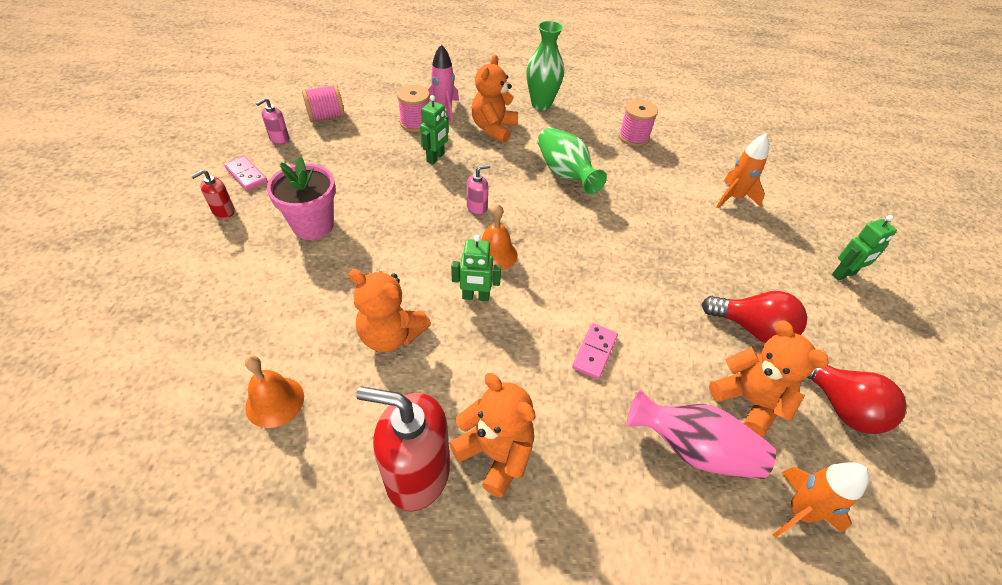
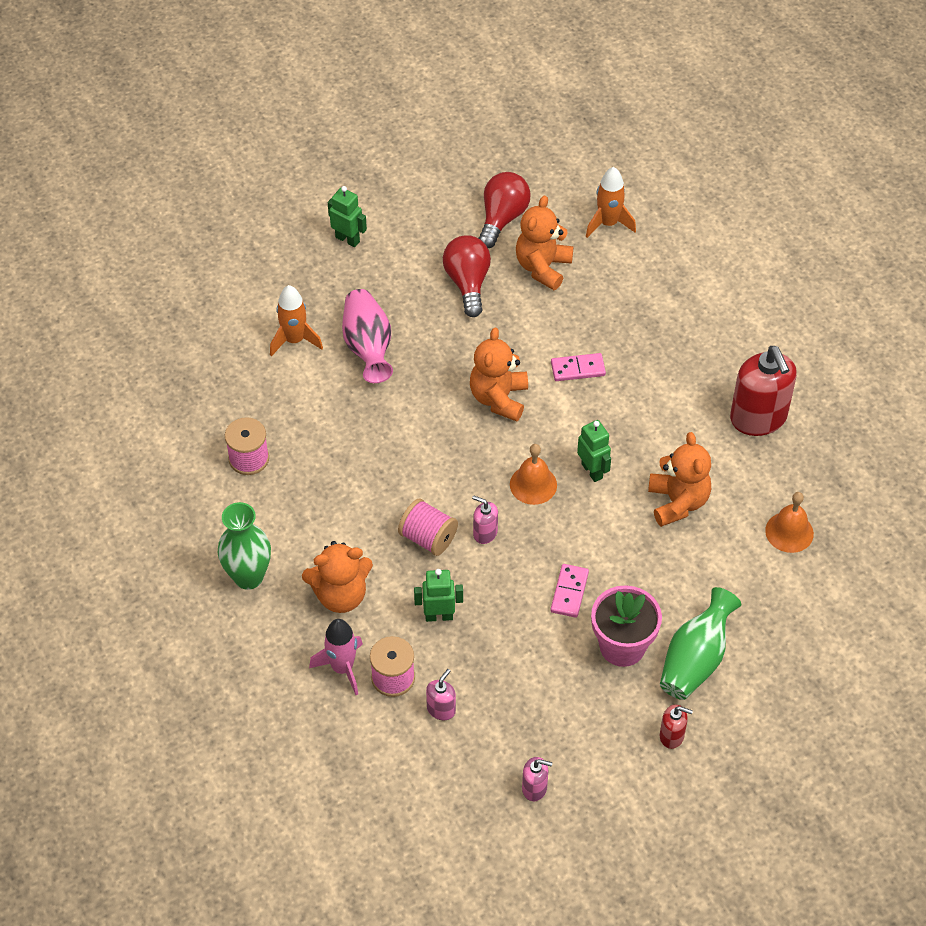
camera: 120 degrees left, 5 degrees up
pink domino [224,156,267,191] -> pink domino moved to [551,564,589,618]
pink spool [302,84,345,123] -> pink spool moved to [398,498,458,556]
orange teddy bear [449,373,536,498] -> orange teddy bear moved to [470,327,528,421]
green vase [538,127,607,194] -> green vase moved to [660,587,741,700]
pink vase [626,390,776,479] -> pink vase moved to [342,289,393,383]
none -> pink soap dispenser [426,669,456,720]

